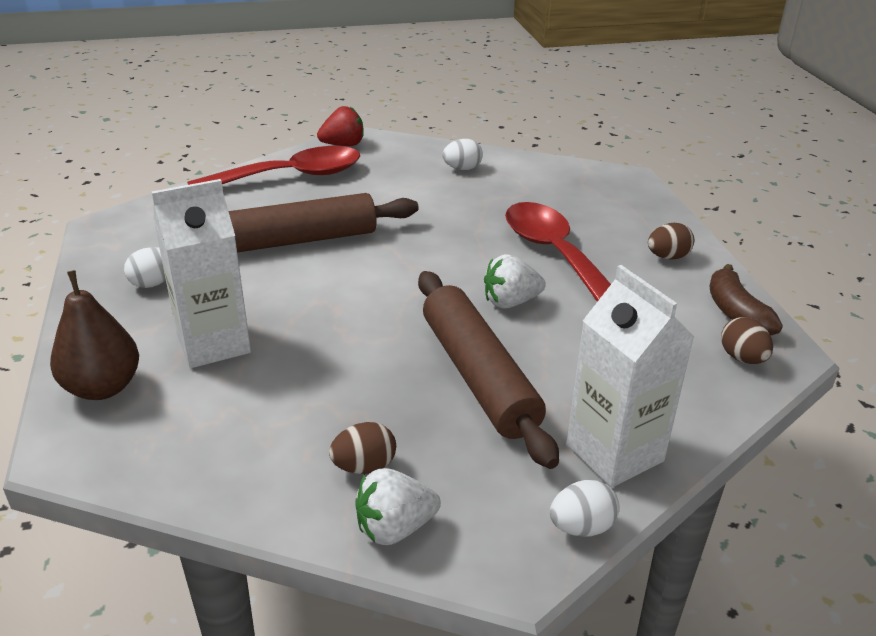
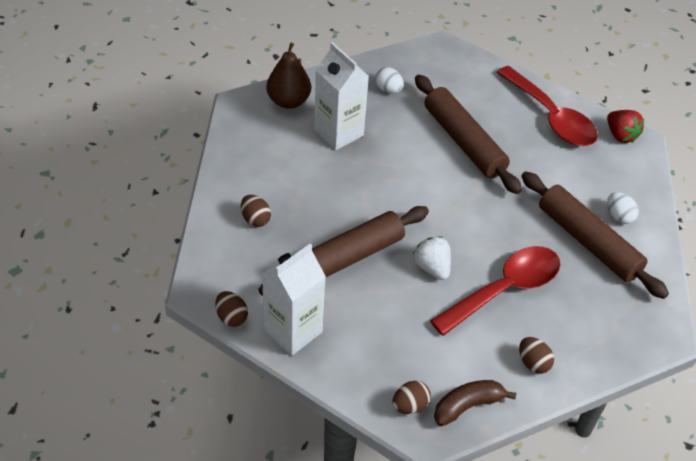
camera: 75 degrees right, 15 degrees up
white strawberry [355,468,441,545] -> none
white egg [550,480,620,537] -> brown egg [215,291,248,327]
none -> brown rolling pin [521,171,669,299]

